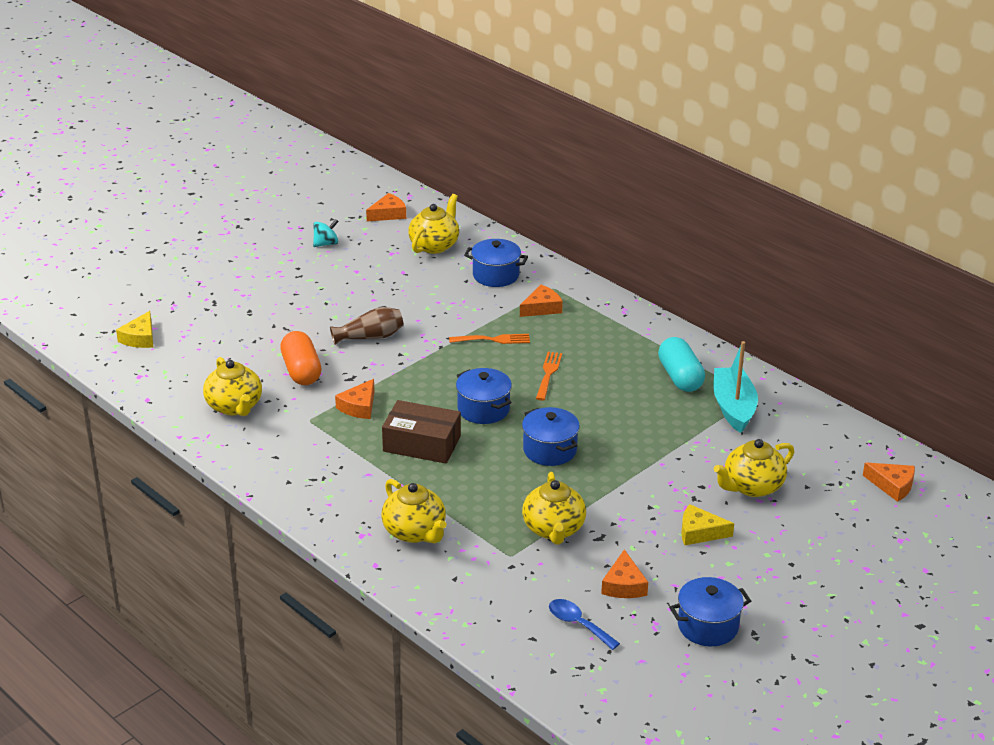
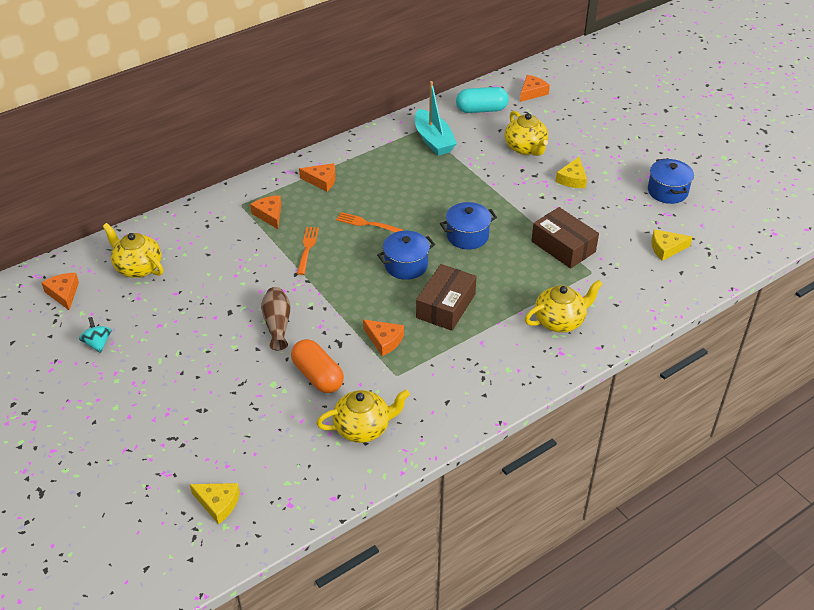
camera: 80 degrees left, 10 degrees up
orange capsule [280,331,321,385] -> orange capsule turned 60 degrees clockwise [291,339,344,393]
blue pot [464,239,528,287] -> none
yellow teapot [522,472,586,545] -> brown box [532,207,599,269]
blue spoon [549,599,620,650] -> yellow cheese [651,229,693,261]
orange cheese [601,549,648,598] -> orange cheese moved to [299,163,336,192]
turquoise capsule [658,337,705,392] -> turquoise capsule moved to [456,87,509,113]
turquoise boat [714,341,758,433] -> turquoise boat turned 120 degrees counterclockwise [415,81,457,156]

